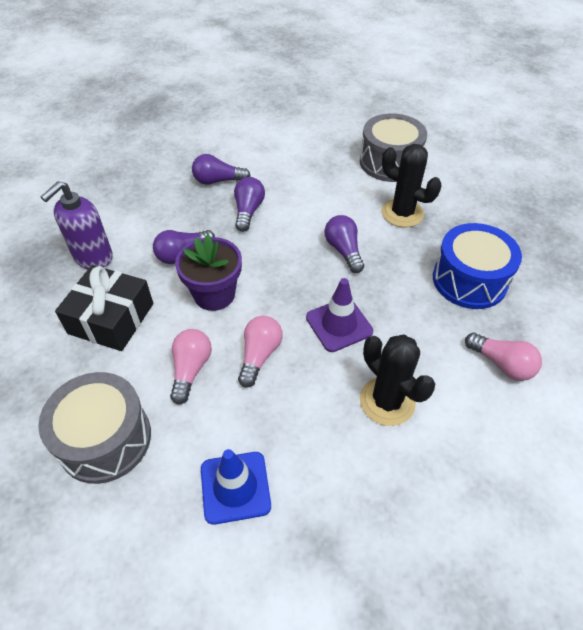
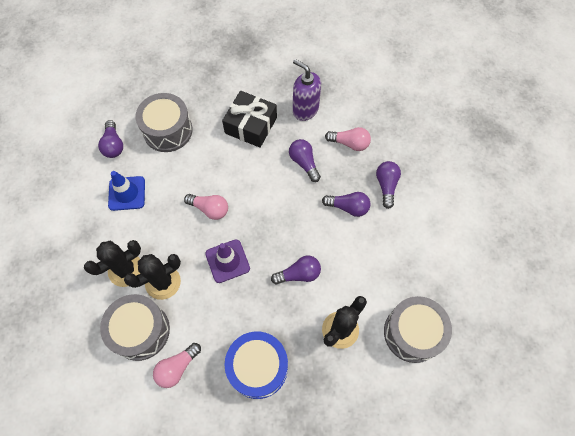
camera: 95 degrees right, 15 degrees up
pink light bulb [170,329,212,405] -> pink light bulb moved to [325,127,371,151]
purple flower pot [175,234,242,311] -> none
none -> black cactus [84,240,141,287]
none -> purple light bulb [98,120,123,158]
none -> grey drum [100,294,170,361]

